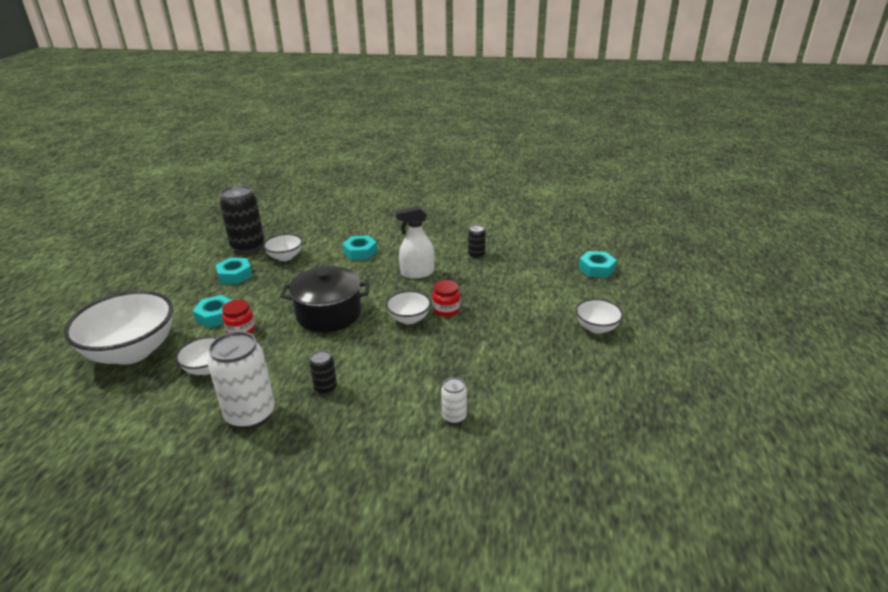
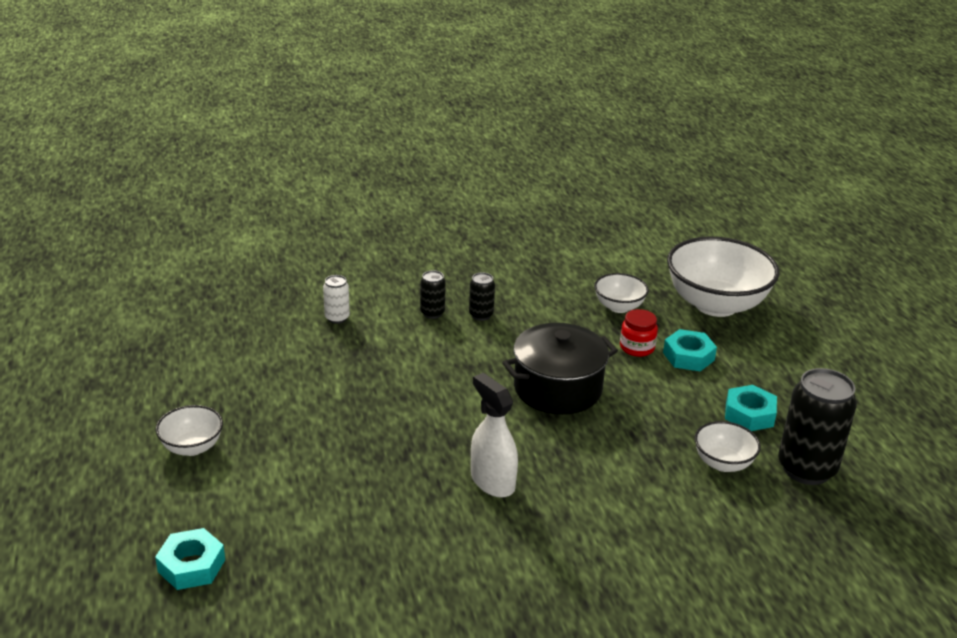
camera: 155 degrees right, 0 degrees up
white can [207,331,275,429] -> none
turquoise nut [342,235,377,260] -> none
white bowl [386,291,431,324] -> none
white spray bottle [395,206,434,279] -> white spray bottle turned 90 degrees counterclockwise [471,373,518,498]
red jar [432,280,460,317] -> none
black can [468,225,486,259] -> black can moved to [420,270,446,319]

